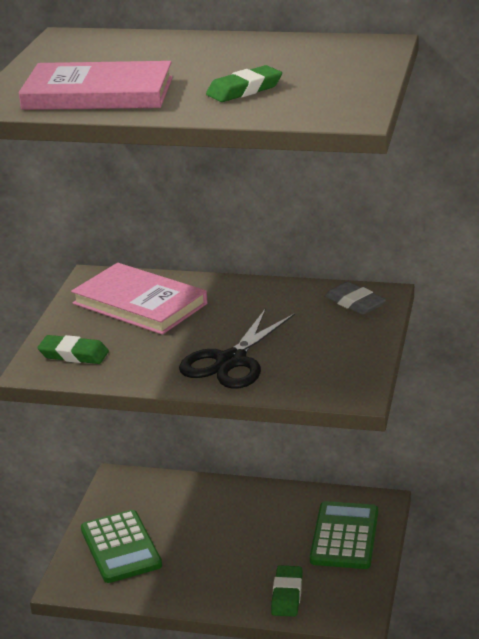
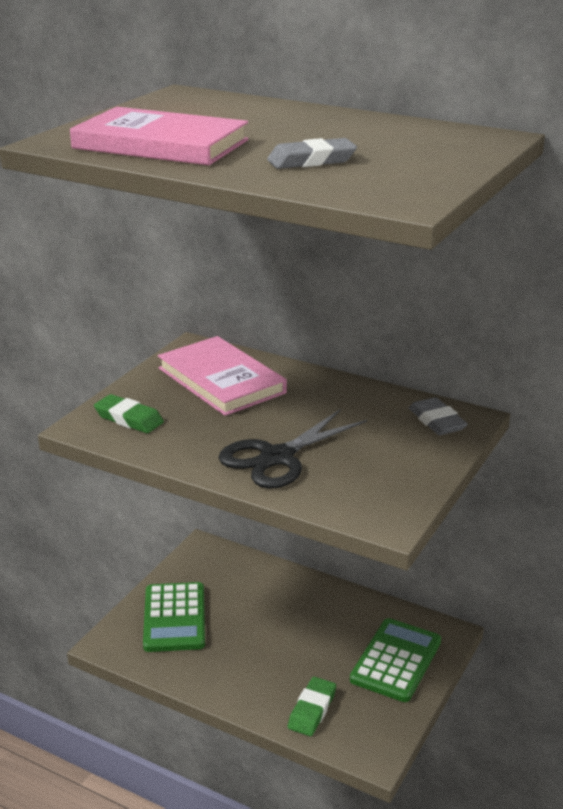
camera: 15 degrees right, 0 degrees up
green eraser [206,65,282,102] -> grey eraser [267,138,357,169]

